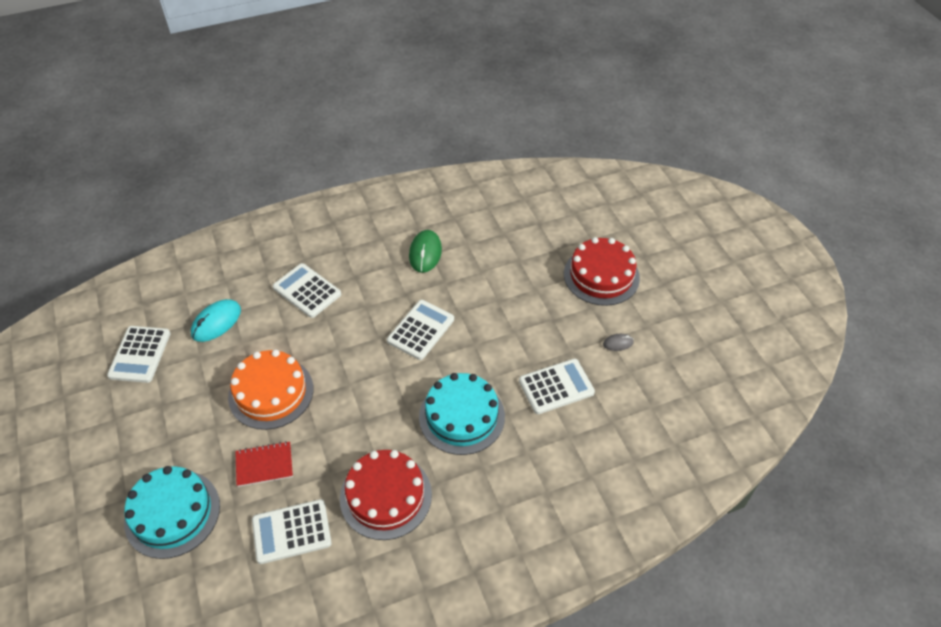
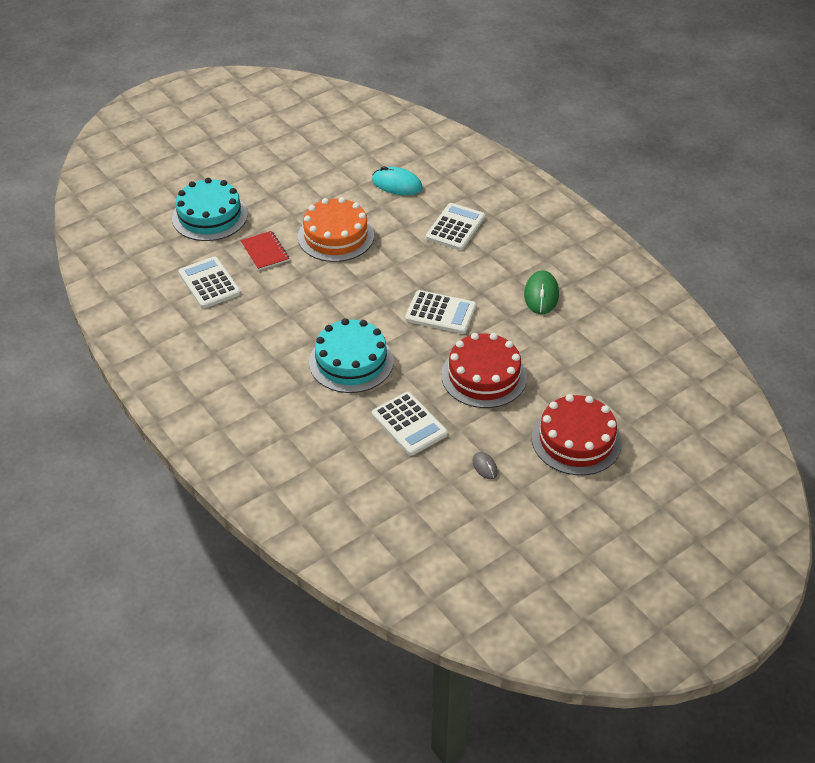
camera: 75 degrees right, 5 degrees down
white calculator [107,326,171,383] -> none
red cake [340,450,432,540] -> red cake moved to [441,333,527,408]
green mouse [409,230,442,273] -> green mouse turned 75 degrees counterclockwise [524,270,559,314]

